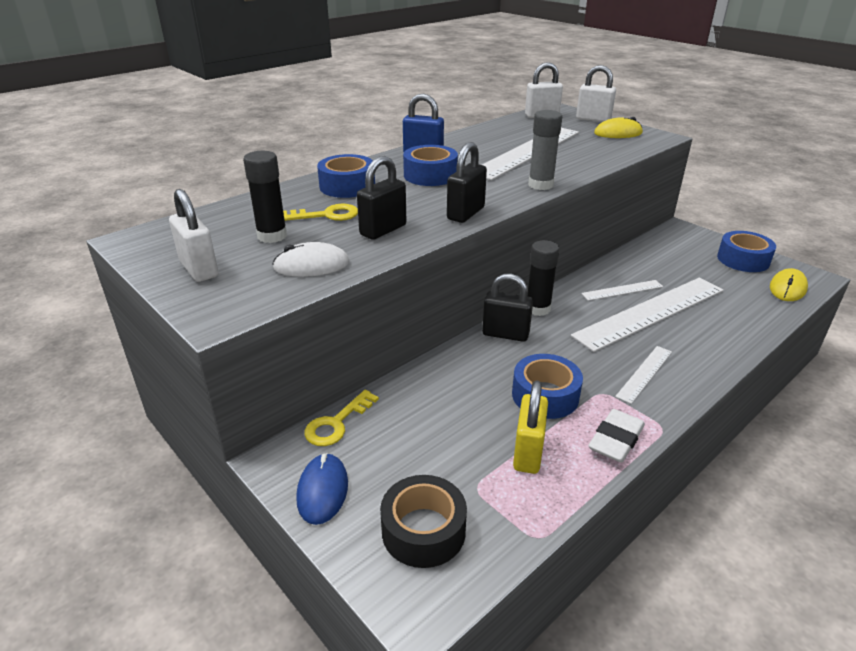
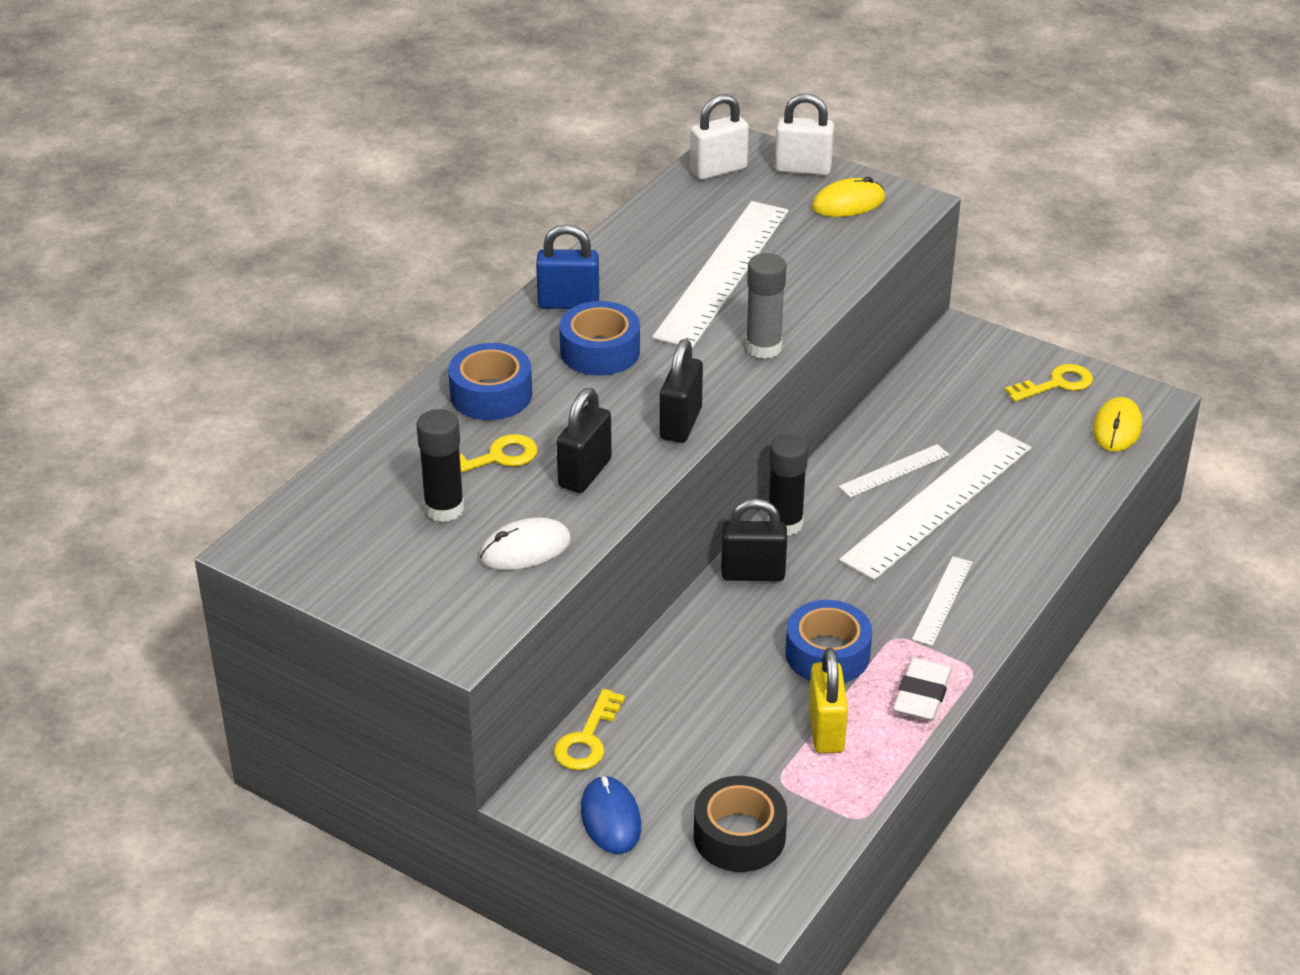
camera: 15 degrees left, 5 degrees up
white padlock [169,189,219,282] -> none
blue tape [717,231,776,272] -> yellow key [1005,364,1093,402]

